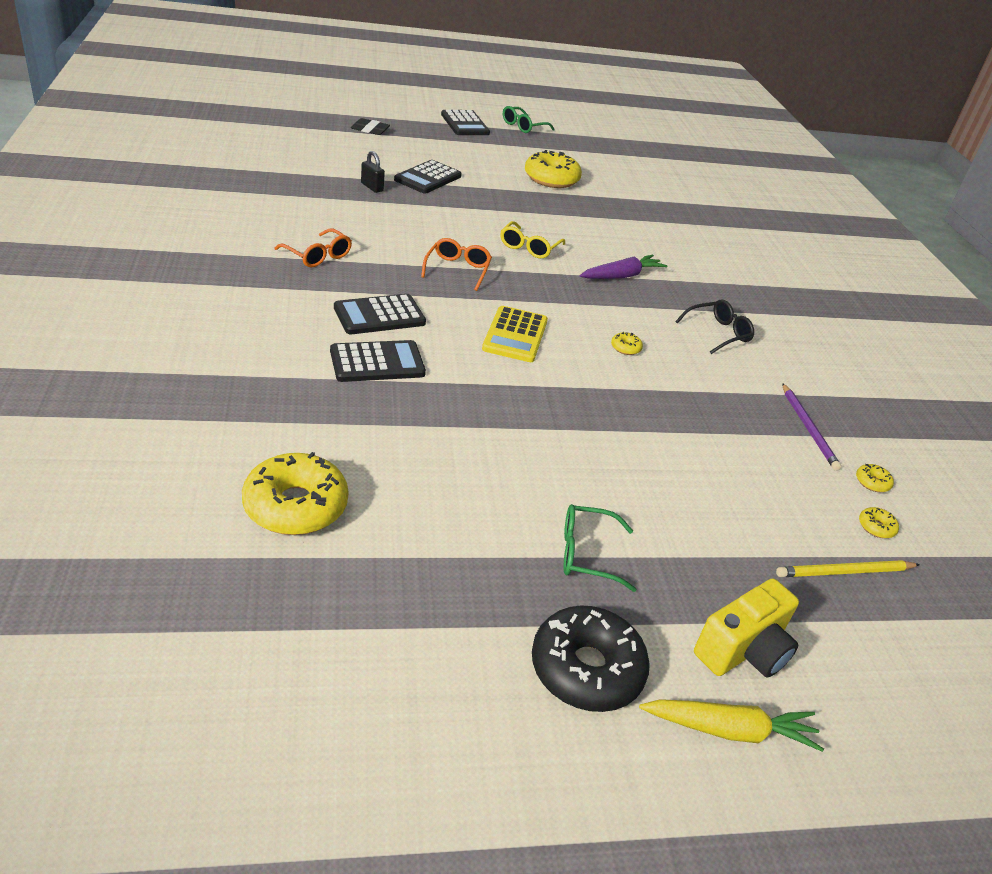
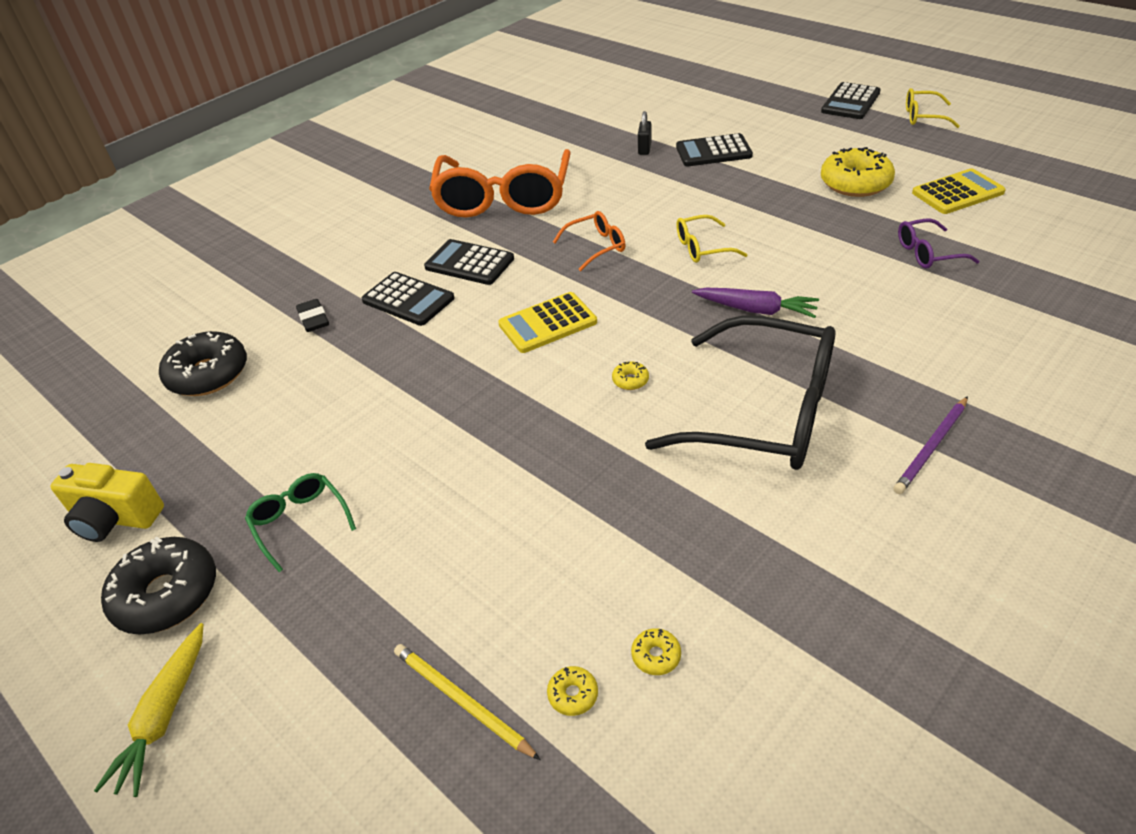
camera: 60 degrees right, 5 degrees up
yellow donut [242,452,348,535] -> black donut [159,331,247,396]
orange glasses [274,229,352,268] -> orange glasses [429,149,571,218], size x2.24
black eraser [351,118,390,135] -> black eraser moved to [296,299,329,332]
green glasses [503,106,555,133] -> yellow glasses [906,88,960,128]
yellow carrot [639,699,824,752] -> yellow carrot turned 45 degrees clockwise [94,623,203,797]
black glasses [675,299,754,354] -> black glasses [645,315,835,470], size x2.24
yellow camera [694,578,799,677] -> yellow camera moved to [51,463,164,542]
purple pencil [782,383,842,471] -> purple pencil moved to [893,396,968,494]
none -> purple glasses [898,218,980,269]
none -> yellow calculator [912,168,1006,214]

